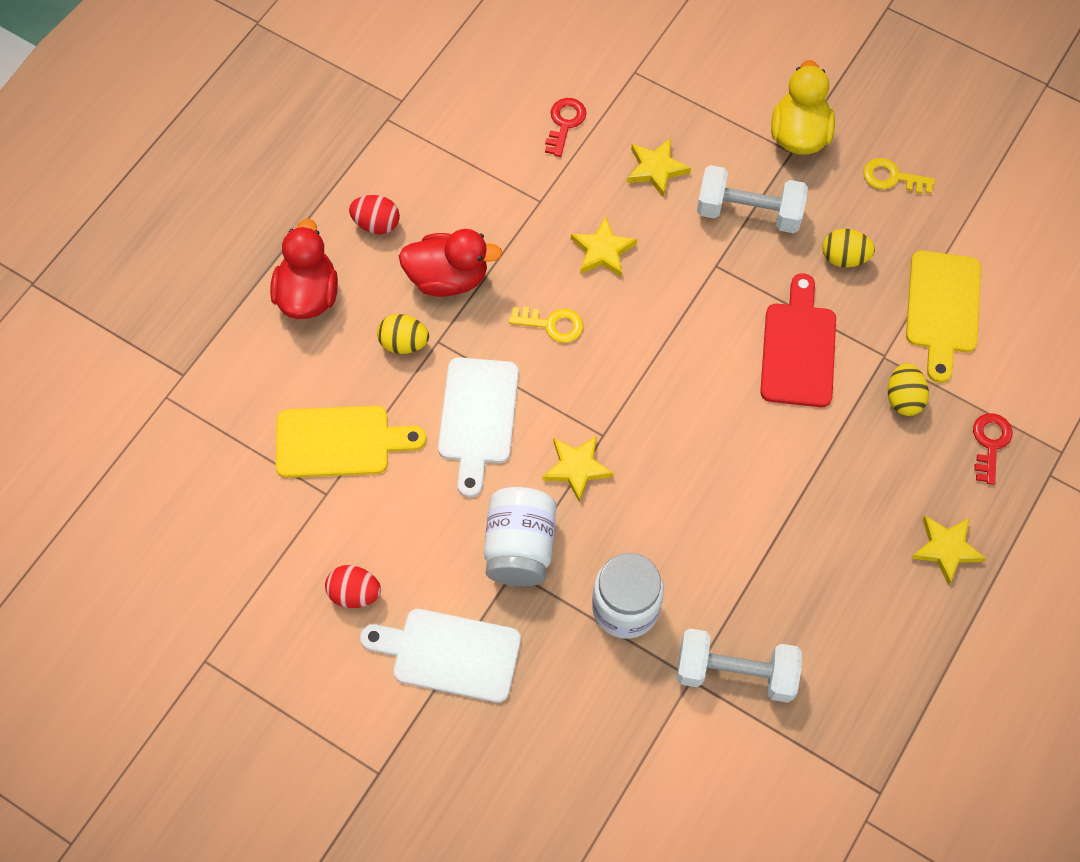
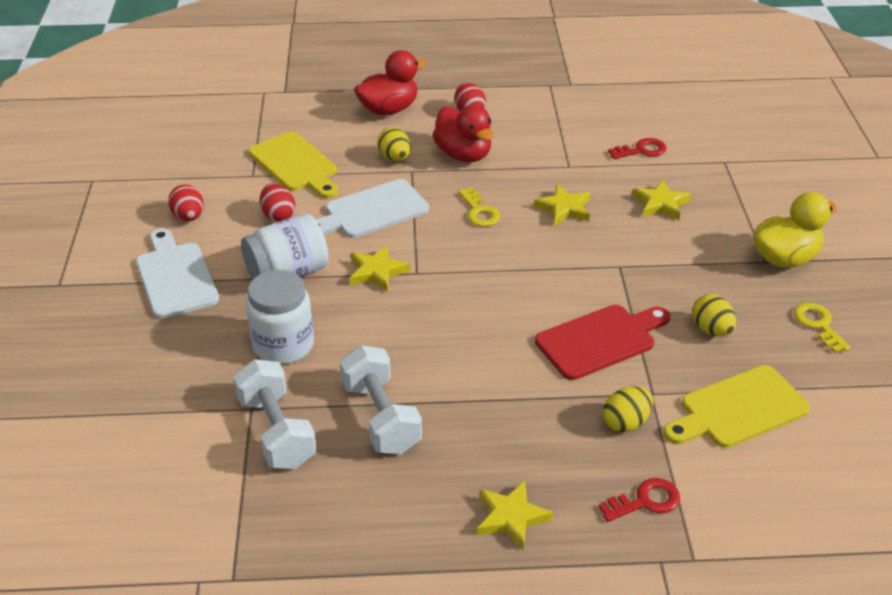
camera: 55 degrees right, 25 degrees down
white dumbbell [697,165,808,233] -> white dumbbell moved to [340,345,422,454]
none -> red egg [260,183,295,222]

